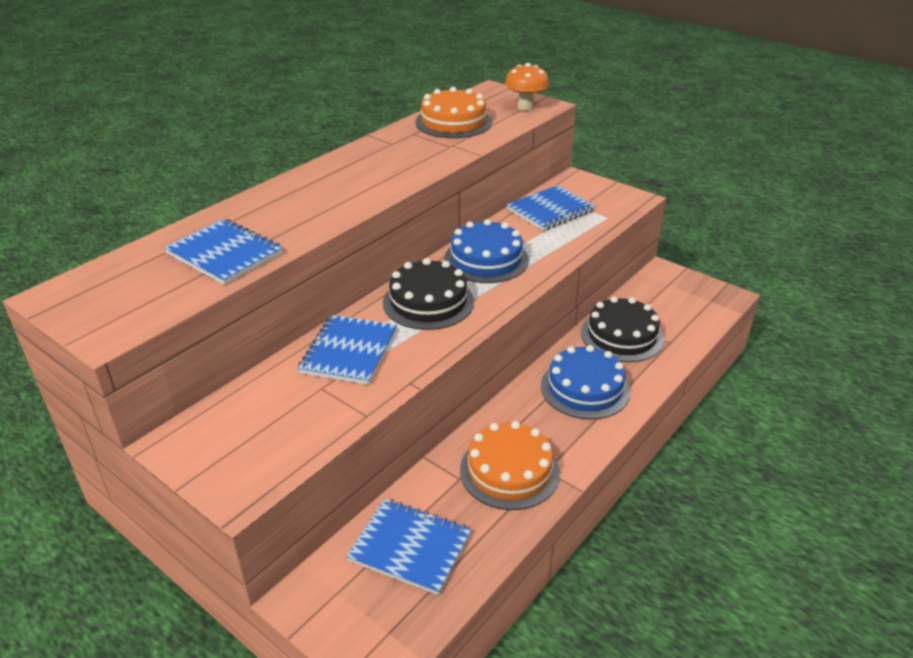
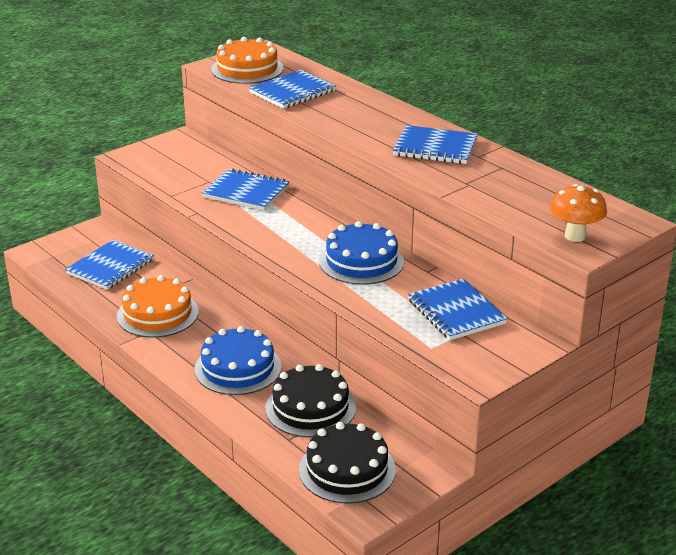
camera: 100 degrees right, 5 degrees down
black cake [383,258,474,330] -> black cake moved to [299,422,396,504]
orange cake [415,87,492,138] -> orange cake moved to [211,37,284,84]
none -> blue notebook [393,125,478,164]

